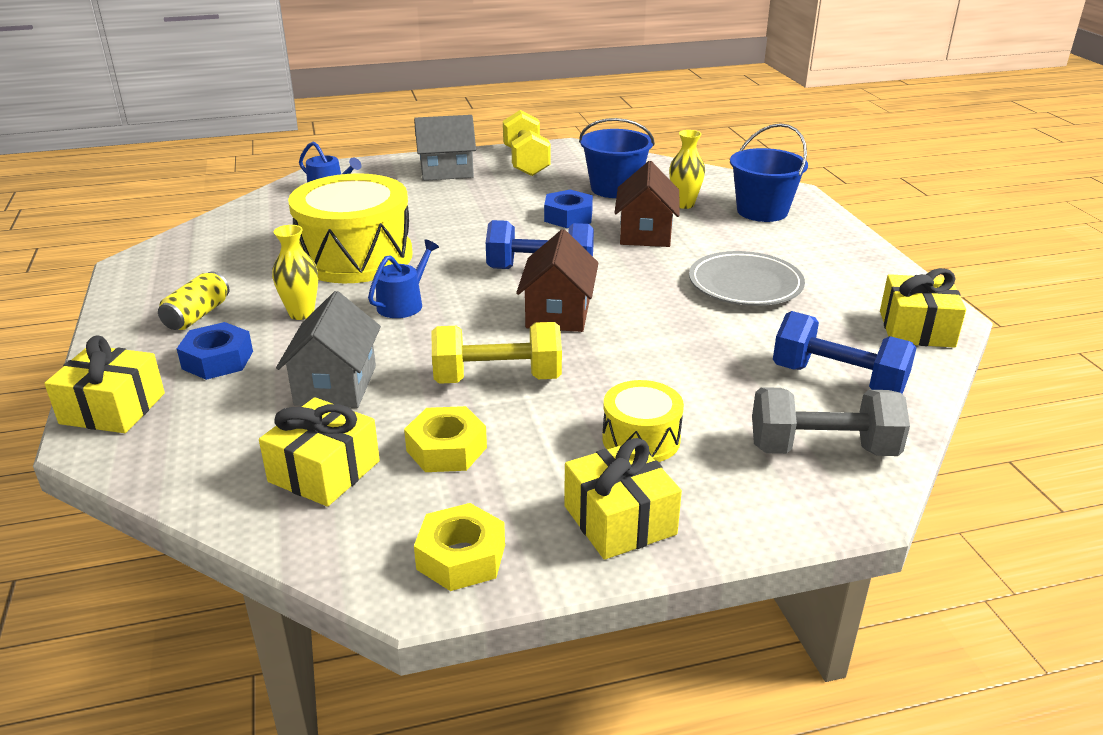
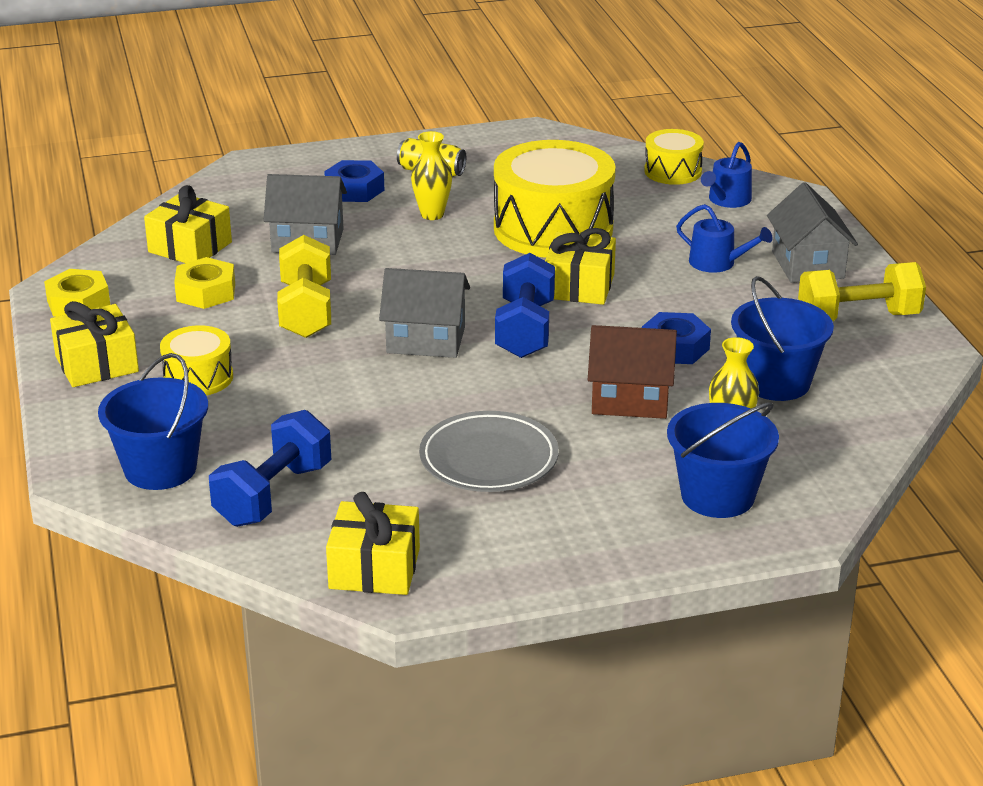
camera: 90 degrees right, 0 degrees up
yellow gift [44,335,165,433] -> yellow gift moved to [545,228,616,305]
blue watering can [368,240,439,318] -> blue watering can moved to [676,204,773,273]
brown house [516,229,599,332] -> grey house [379,268,470,358]
grey dumbbell [752,387,910,456] -> blue bucket [98,353,208,490]
none -> yellow drum [644,129,704,185]

